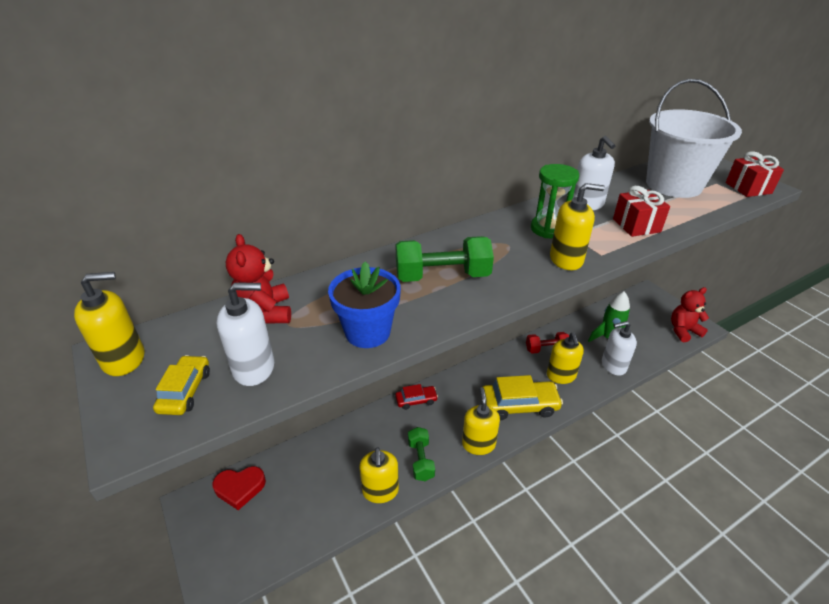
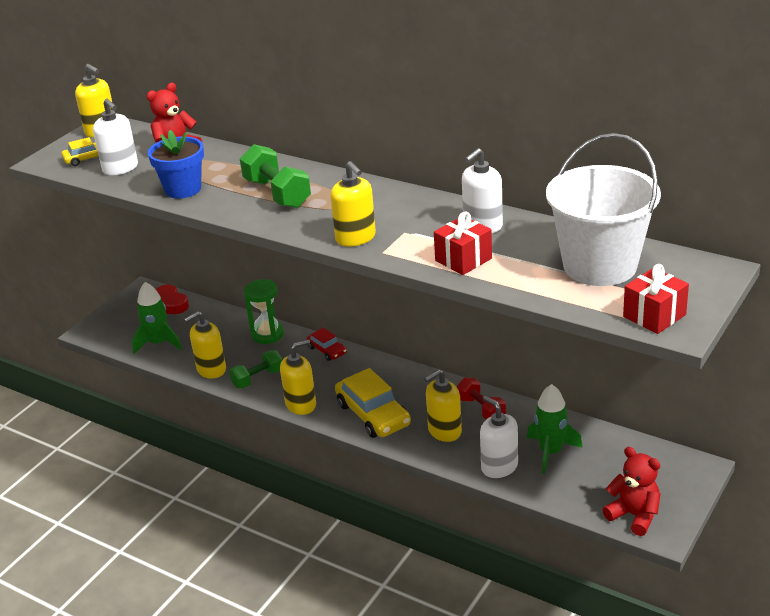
camera: 65 degrees right, 5 degrees down
green hourglass [531,164,579,238] -> green hourglass moved to [244,279,284,344]
none -> green rocket [132,282,182,354]

